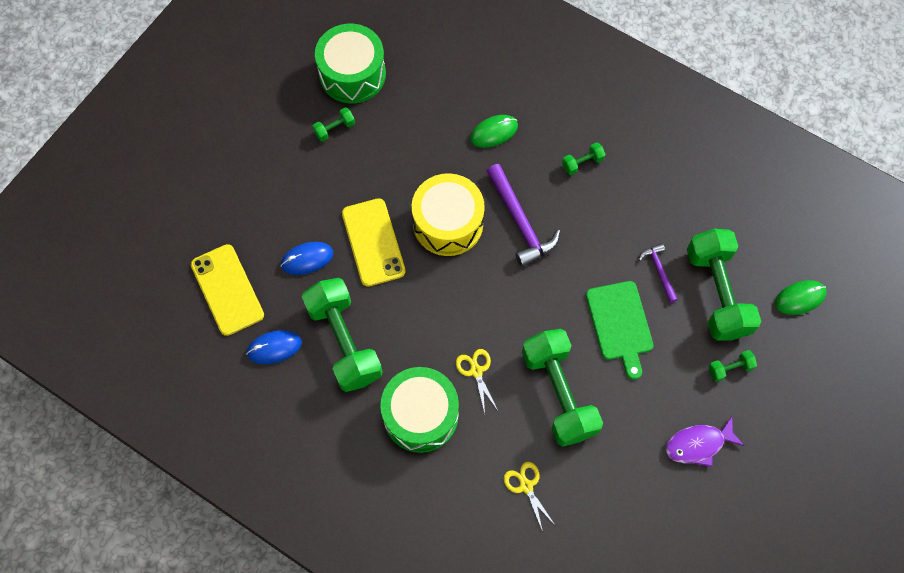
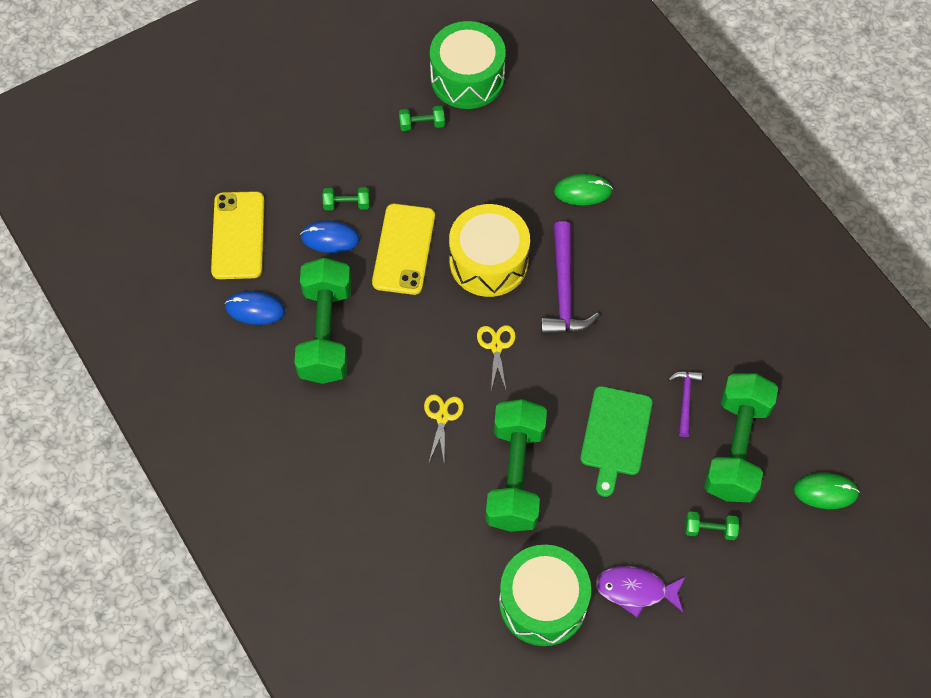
camera: 25 degrees right, 5 degrees down
green drum [380,367,459,453] -> green drum moved to [499,545,591,646]
yellow scissors [504,462,555,532] -> yellow scissors moved to [477,325,516,390]
green dumbbell [562,142,606,175] -> green dumbbell moved to [323,187,370,210]

